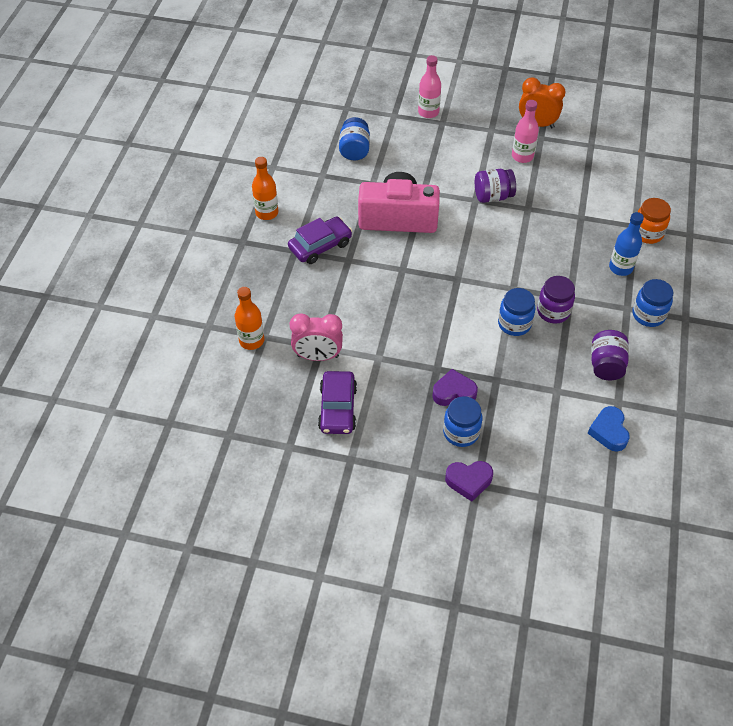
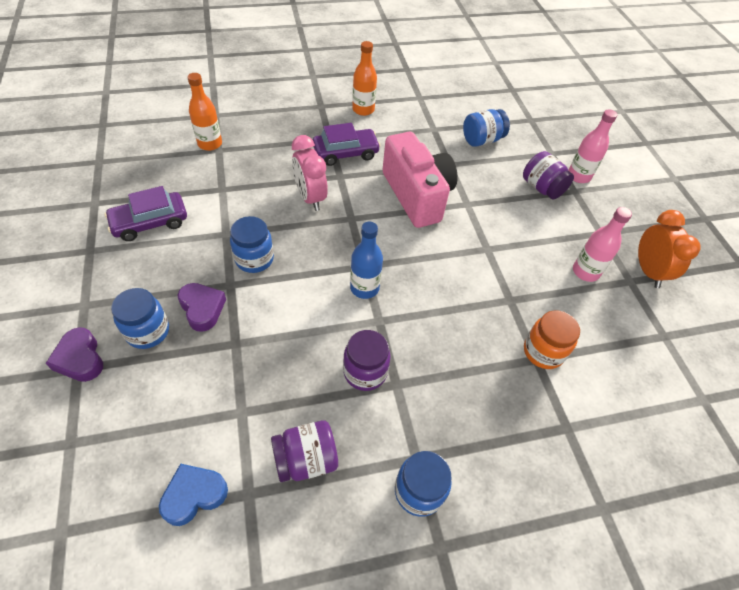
camera: 60 degrees right, 0 degrees up
purple car [288,217,352,264] -> purple car turned 45 degrees counterclockwise [313,123,381,166]
pink clock [290,314,343,361] -> pink clock moved to [292,135,328,211]
purple jar [475,169,516,203] -> purple jar moved to [523,151,574,199]
blue jar [498,288,536,336] -> blue jar moved to [230,216,274,273]
blue bottle [609,212,644,276] -> blue bottle moved to [350,222,383,299]
orange jar [638,198,671,244] -> orange jar moved to [524,310,580,369]

